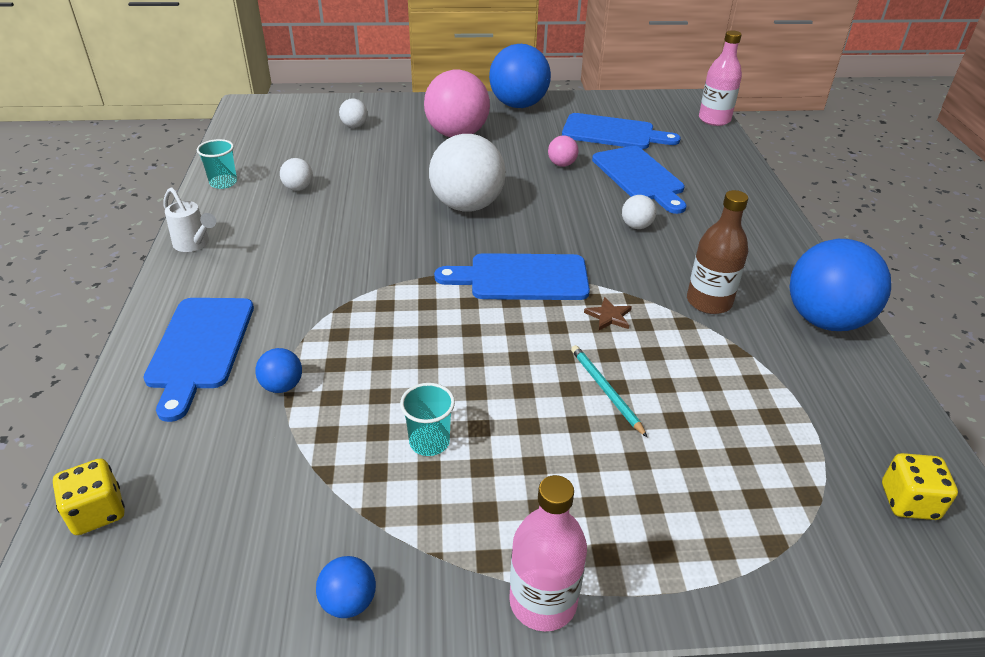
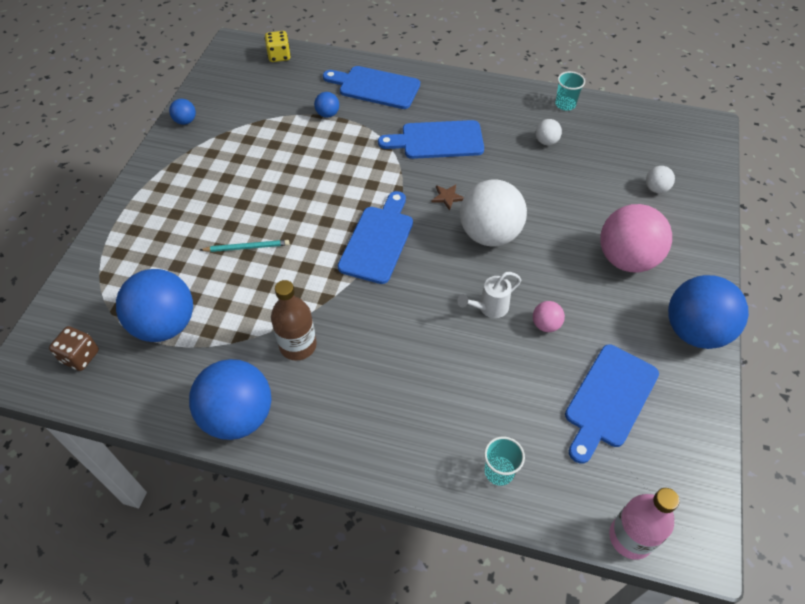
camera: 110 degrees right, 15 degrees up
white watering can [163,187,216,252] -> white watering can moved to [457,272,521,318]
turquoise cup [400,383,455,456] -> turquoise cup moved to [484,437,525,486]
pink bottle [509,475,587,631] -> none
brown star [584,297,632,330] -> brown star moved to [432,184,464,211]
blue cutting board [592,146,686,214] -> blue cutting board moved to [378,120,484,159]
white ball [622,195,656,229] -> none
yellow dice [882,453,958,520] -> brown dice [49,326,99,371]
none -> blue ball [116,269,193,342]

